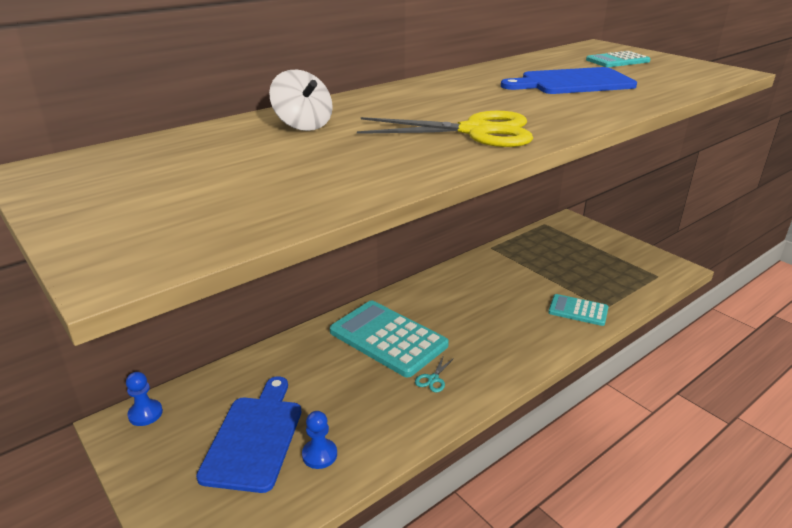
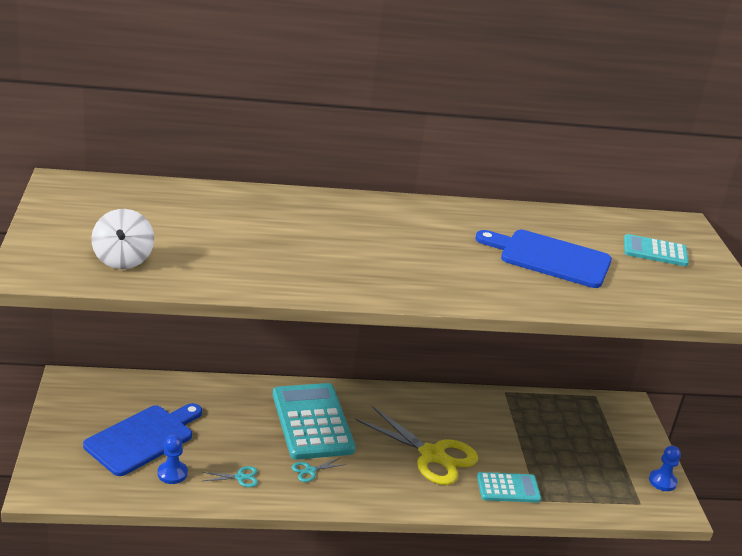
camera: 30 degrees right, 0 degrees up
blue pawn [126,372,163,426] -> blue pawn moved to [649,446,681,491]
white spinning top [269,70,333,131] -> white spinning top moved to [91,209,154,269]
yellow scissors [357,111,533,147] -> yellow scissors moved to [355,406,478,485]
turquoise calculator [548,294,608,326] -> turquoise calculator turned 120 degrees clockwise [477,472,541,503]
none -> turquoise scissors [202,466,258,487]

